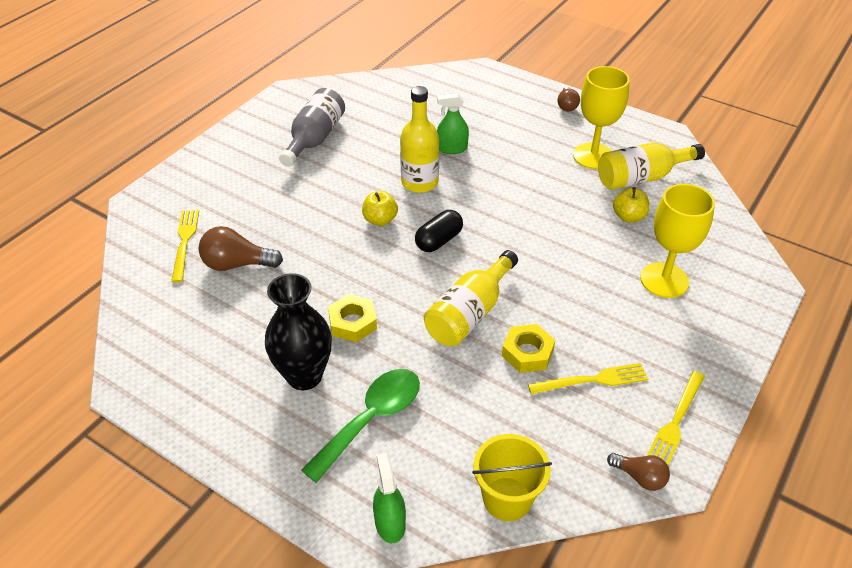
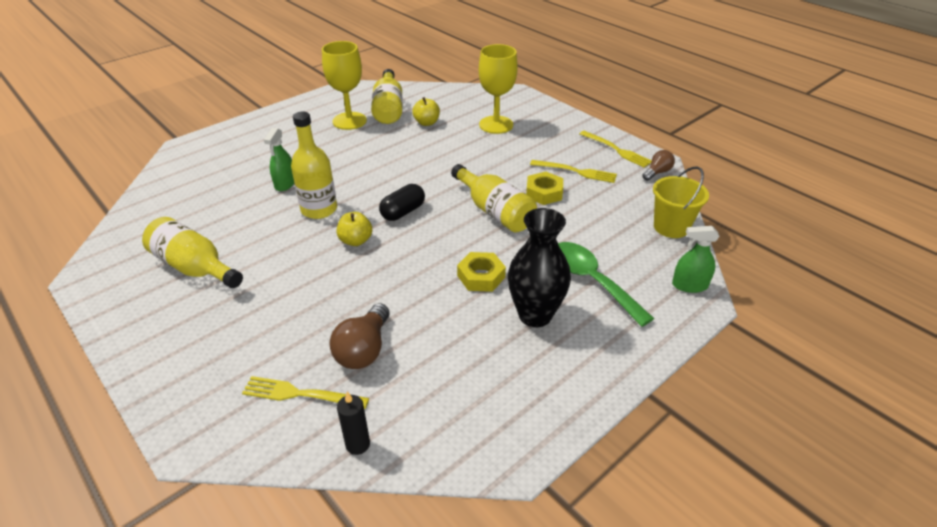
camera: 75 degrees left, 5 degrees down
grey bottle [279,88,345,167] -> yellow bottle [142,217,243,288]
black capsule [415,210,463,252] -> black capsule turned 75 degrees clockwise [379,184,425,221]
yellow fork [528,363,648,395] -> yellow fork turned 105 degrees clockwise [530,160,617,183]
brown light bulb [557,87,580,111] -> none
none -> black candle [337,392,370,455]

